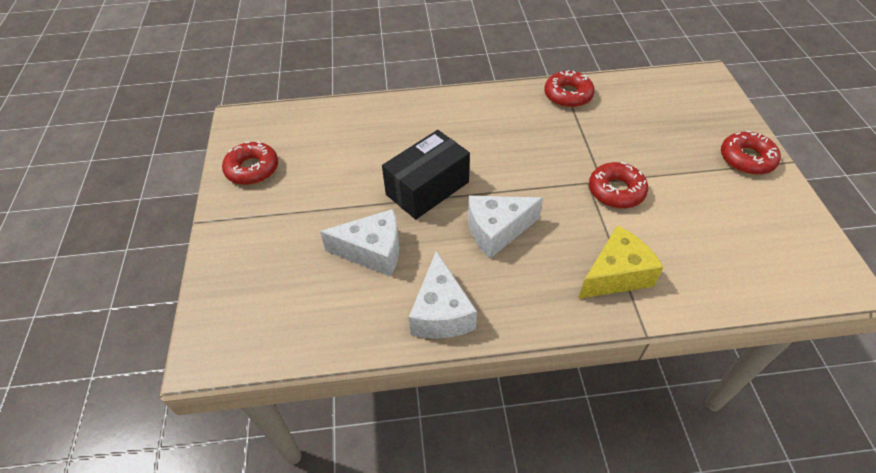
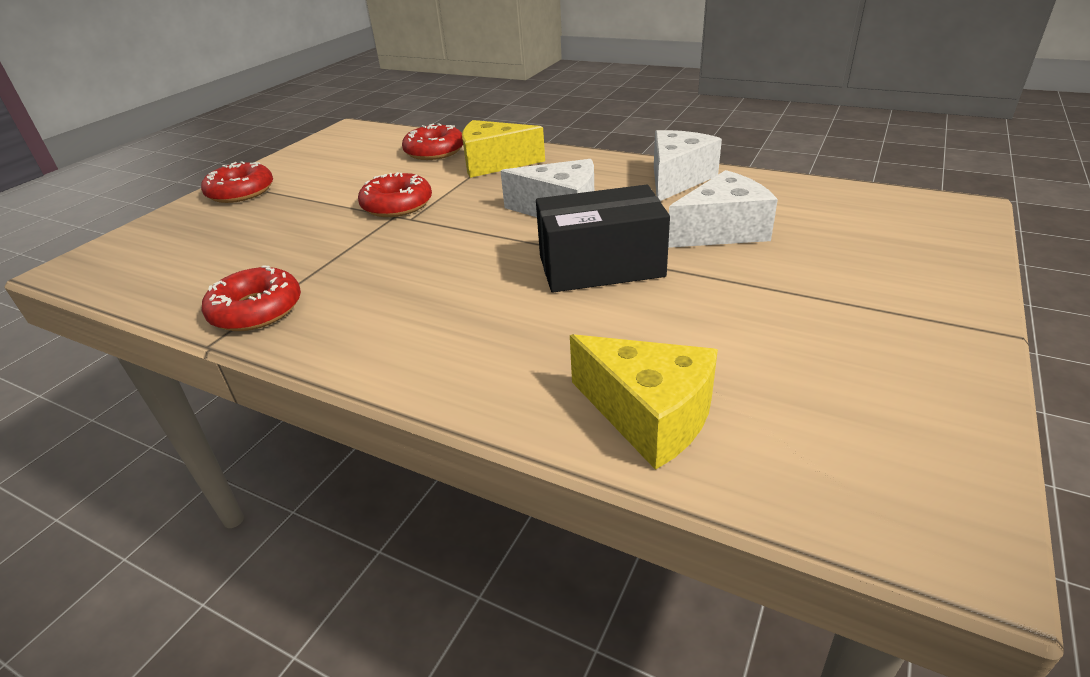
camera: 145 degrees left, 15 degrees down
red donut [222,141,278,185] -> red donut moved to [402,123,463,160]
white cheese [320,209,399,277] -> white cheese turned 120 degrees clockwise [668,170,778,248]
none -> yellow cheese [570,334,718,470]

